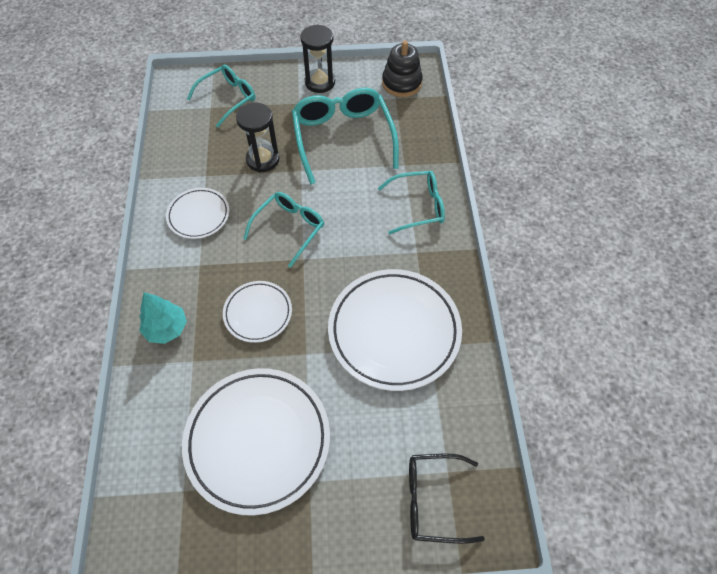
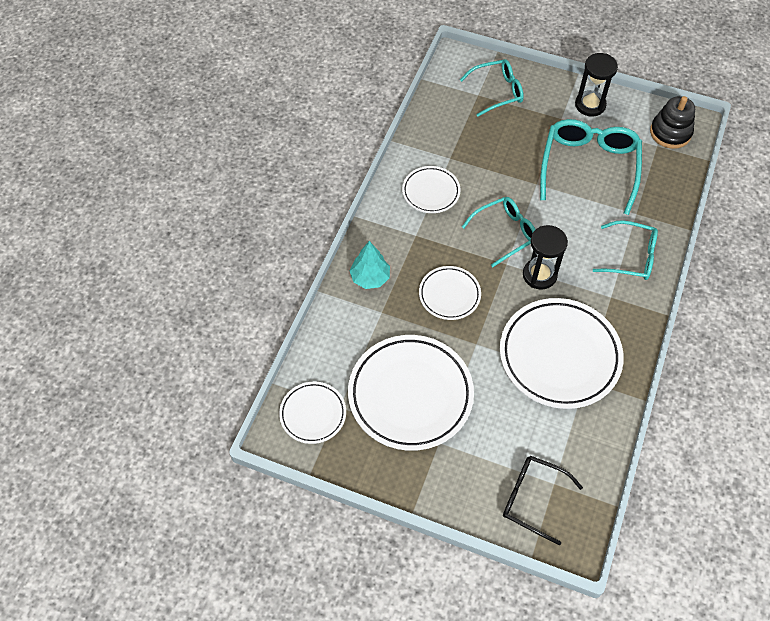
camera: 25 degrees right, 0 degrees up
black hourglass [236,103,279,172] -> black hourglass moved to [523,225,568,290]
none -> white plate [279,382,346,444]

